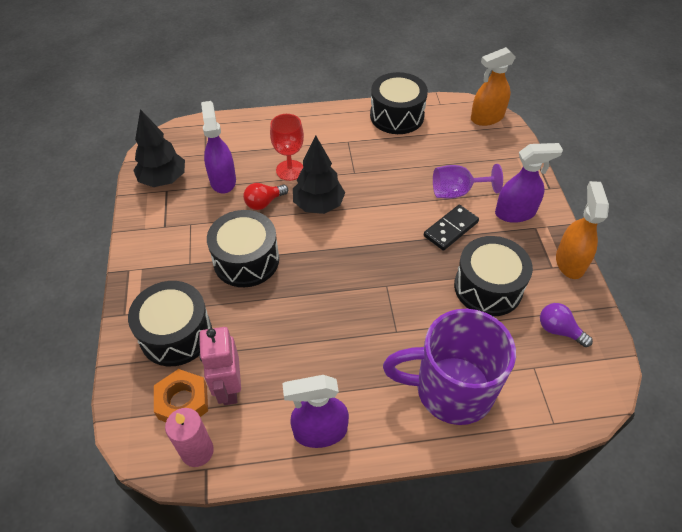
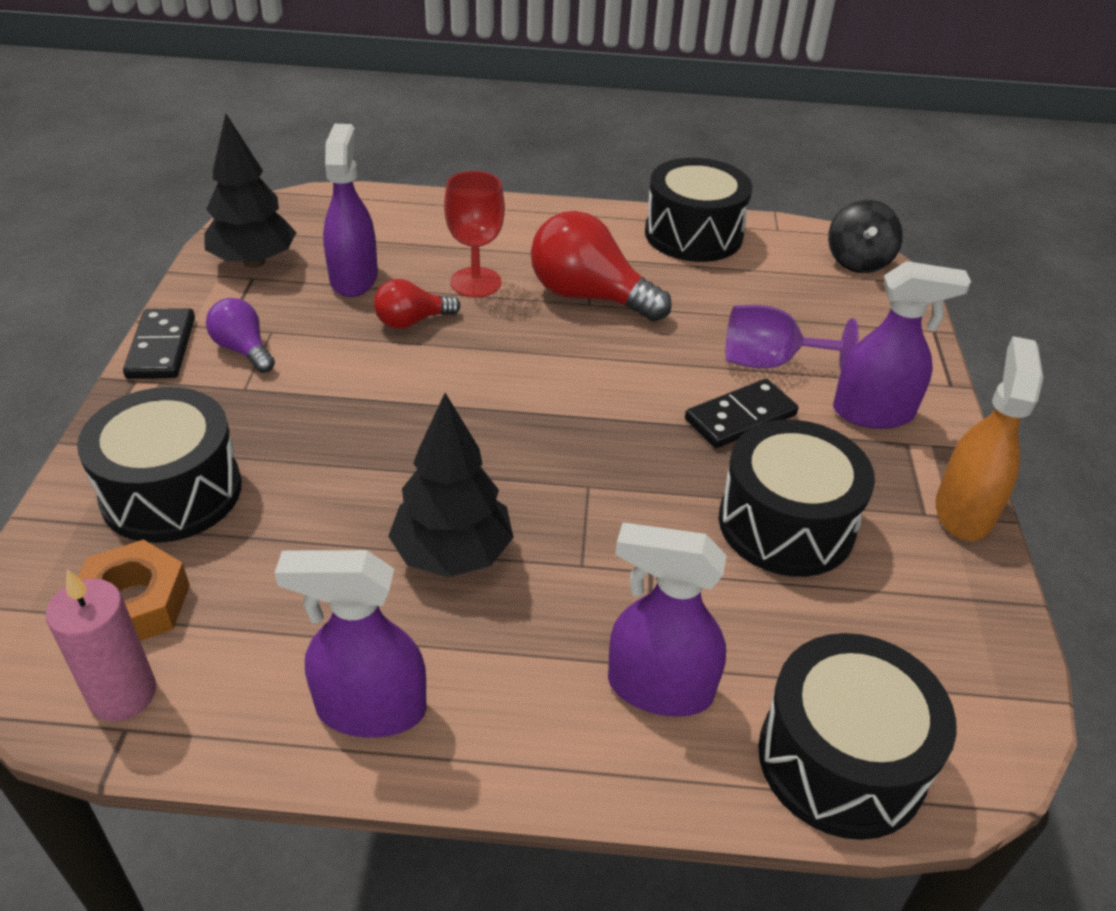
camera: 10 degrees right, 10 degrees down
pink robot [199,327,241,405] -> none
black drum [207,210,279,287] -> black drum moved to [758,633,956,840]
black tree [293,136,345,214] -> black tree moved to [388,393,514,577]
purple mug [383,309,516,425] -> purple spray bottle [608,523,727,717]
orange spray bottle [471,47,516,126] -> black spinning top [828,200,903,273]
purple light bulb [540,303,593,347] -> purple light bulb moved to [206,298,275,373]
none -> black domino [123,308,195,379]
none -> red light bulb [531,211,672,322]

